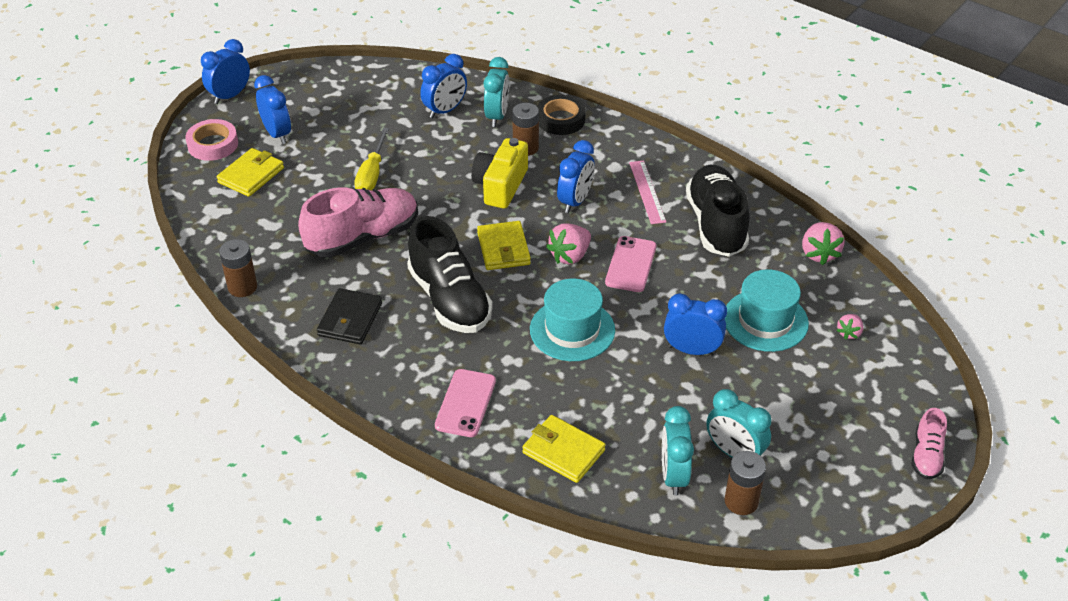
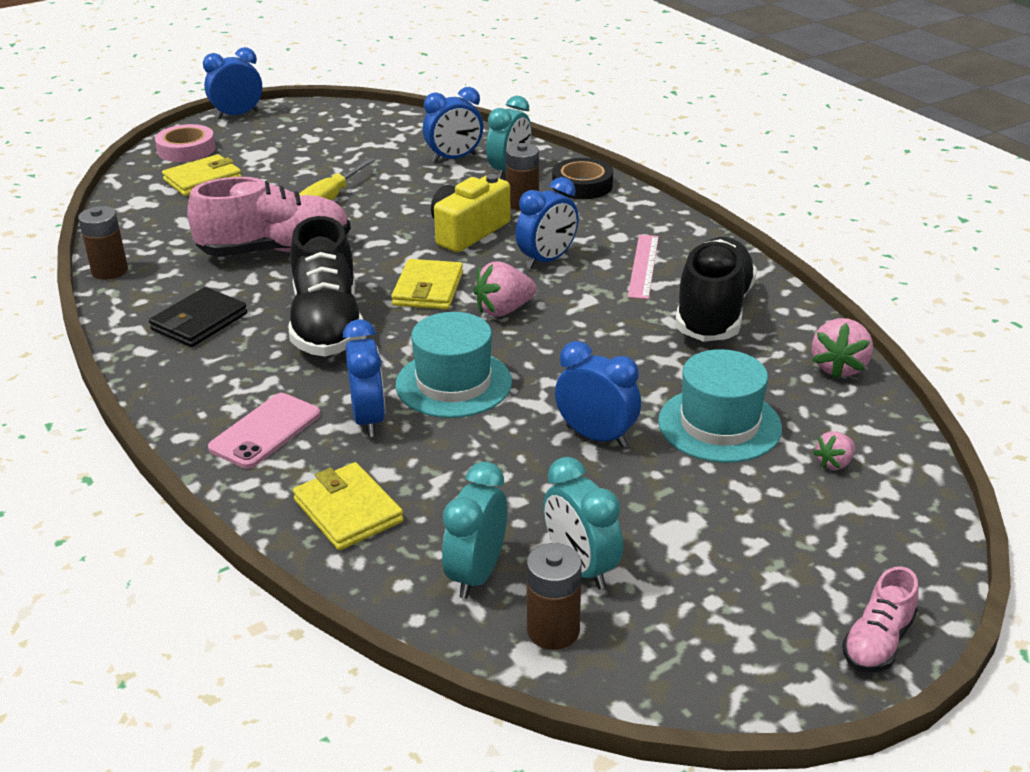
camera: 20 degrees right, 10 degrees down
blue clock [254,75,291,144] -> blue clock moved to [343,319,385,437]
pink phone [605,236,656,292] -> none

